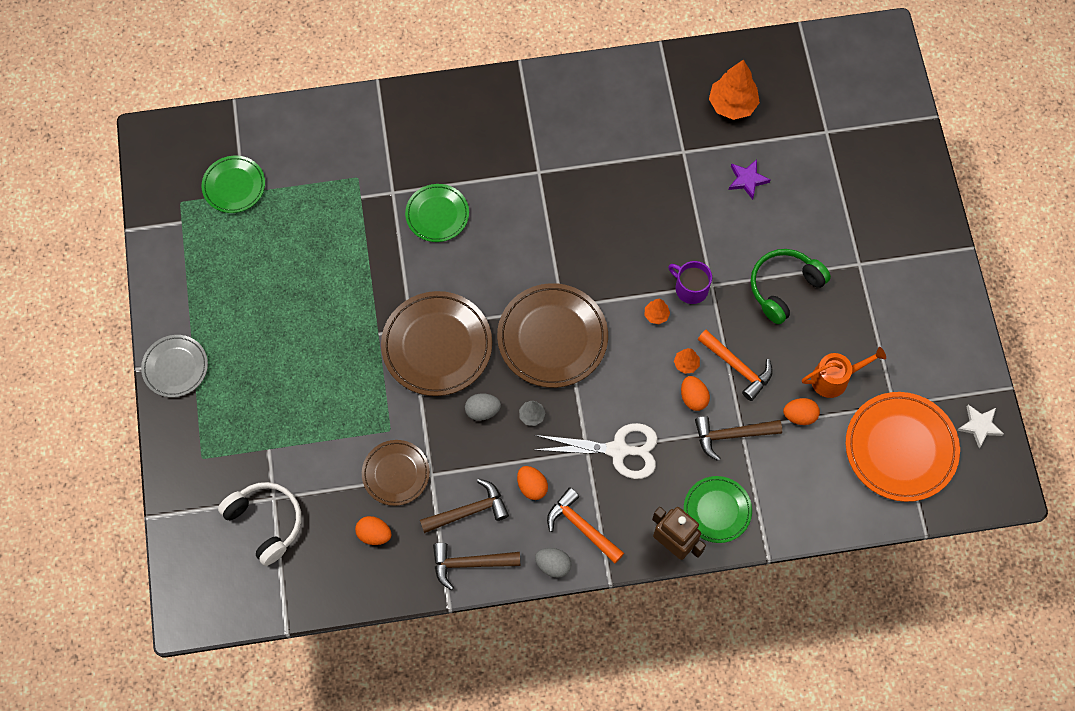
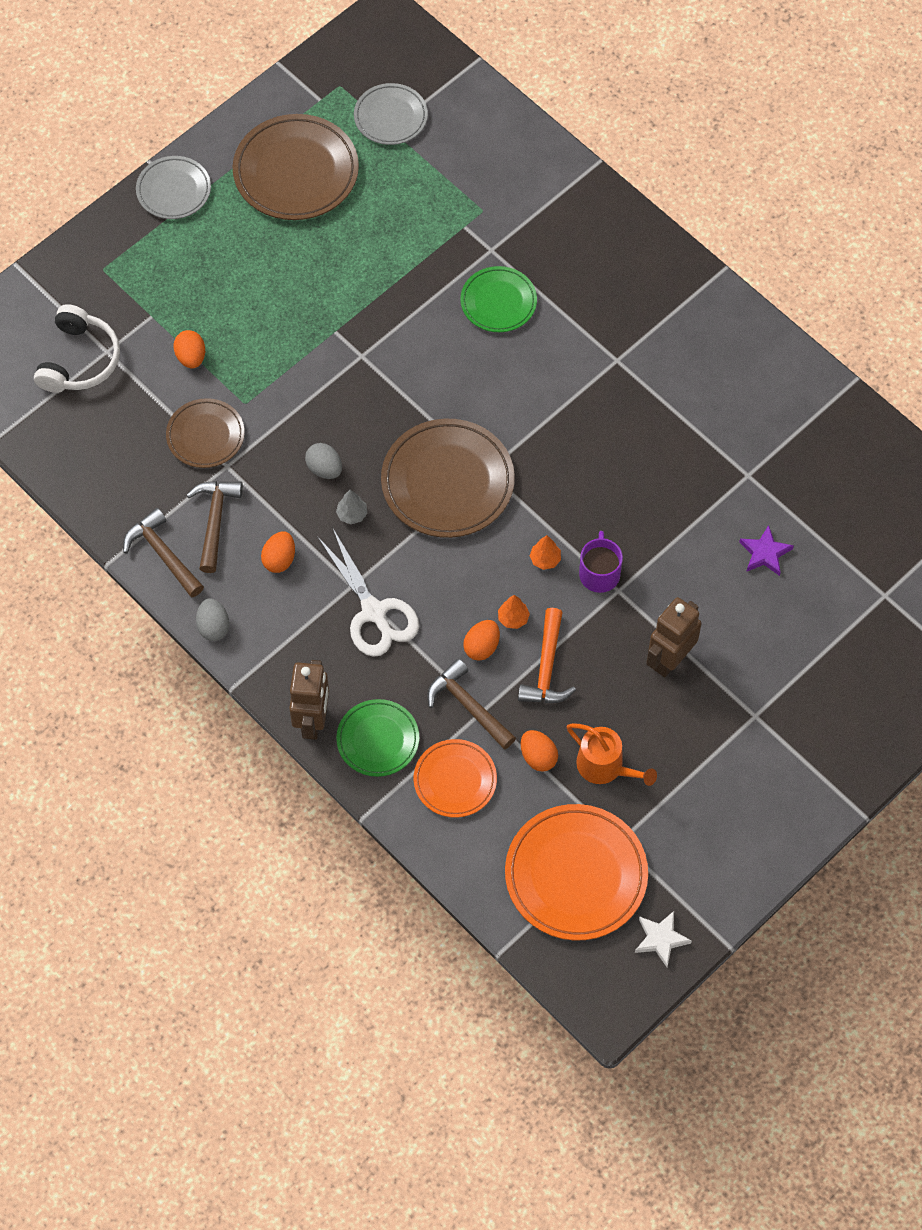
camera: 55 degrees right, 5 degrees down
green plate [201,156,265,213] -> grey plate [354,83,428,145]
orange egg [355,516,392,545] -> orange egg moved to [173,330,205,368]
brown plate [381,291,492,396] -> brown plate moved to [233,114,359,220]
brown hammer [420,479,509,533] -> brown hammer turned 120 degrees counterclockwise [187,481,243,573]
orange hammer [547,487,624,563] -> none
orange tree [709,60,760,120] -> none
green headphones [751,249,831,324] -> brown robot [646,597,702,677]
none -> orange plate [413,739,497,818]

